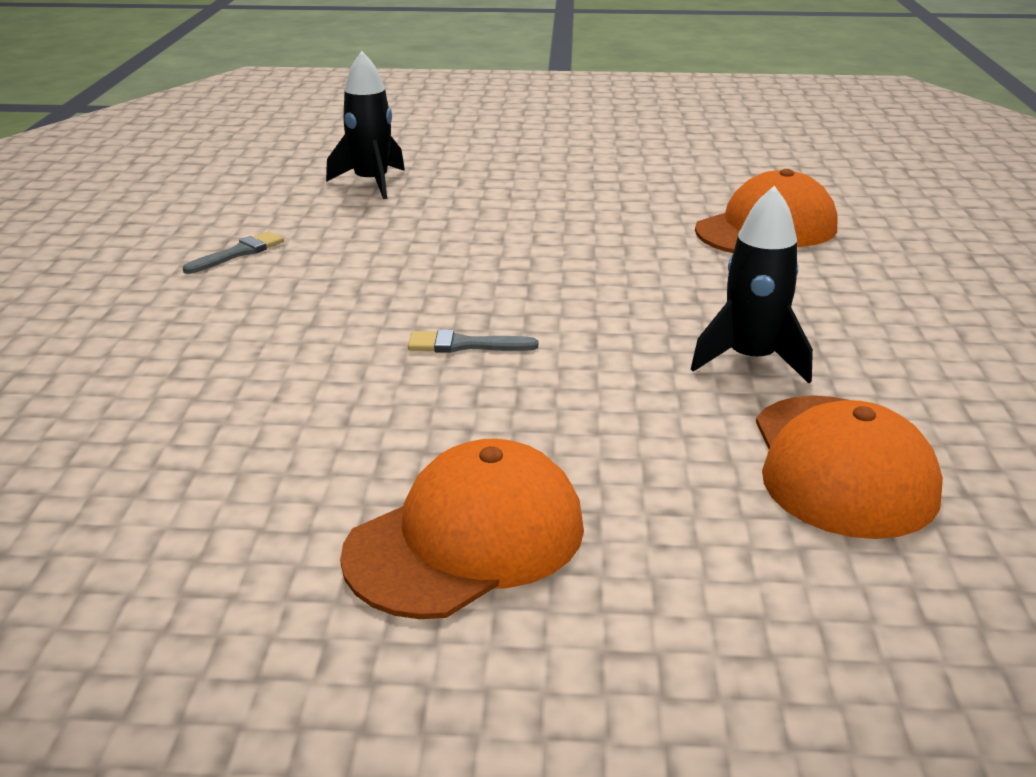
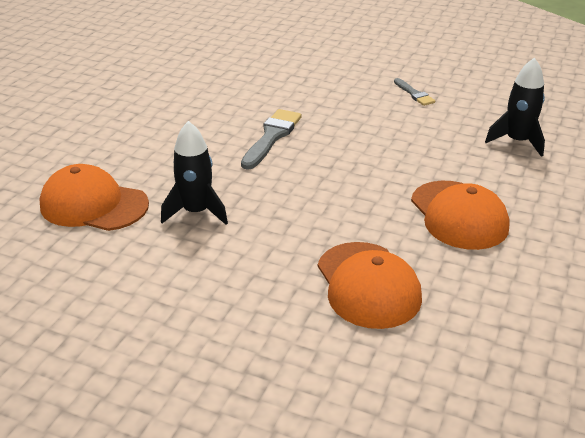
camera: 110 degrees right, 5 degrees up
orange cap [340,438,584,619] -> orange cap moved to [411,181,510,250]
grey brush [408,330,538,353] -> grey brush [241,109,302,170], size x1.70

